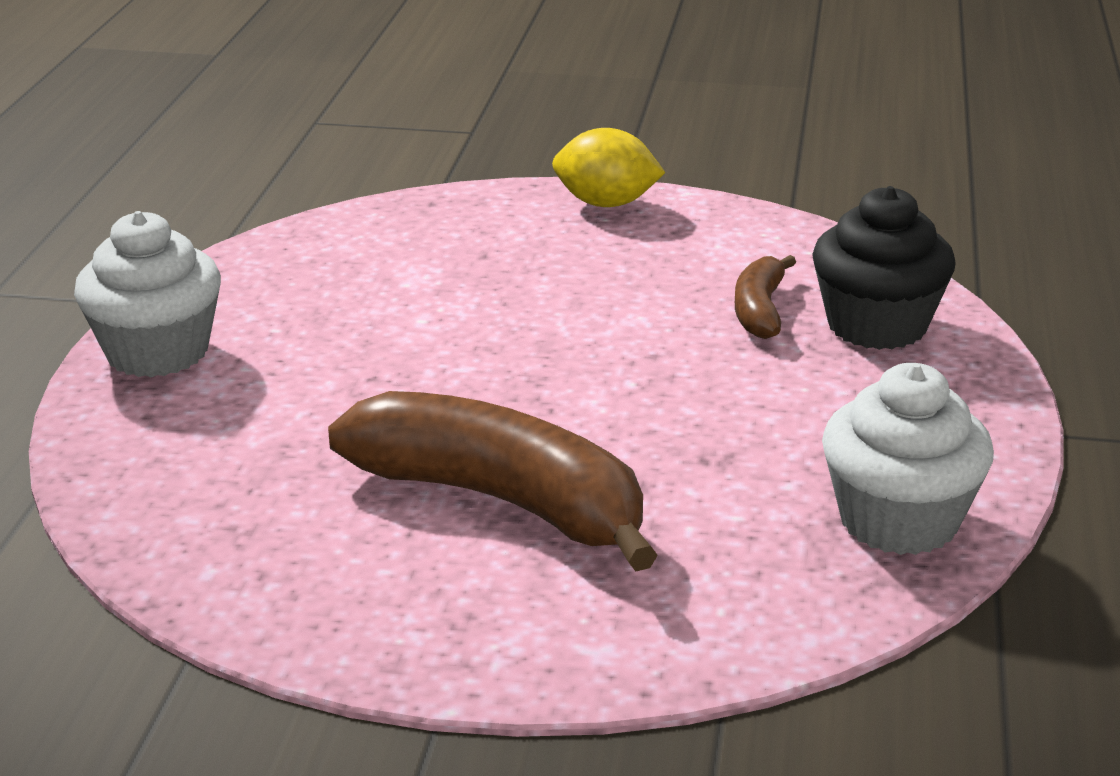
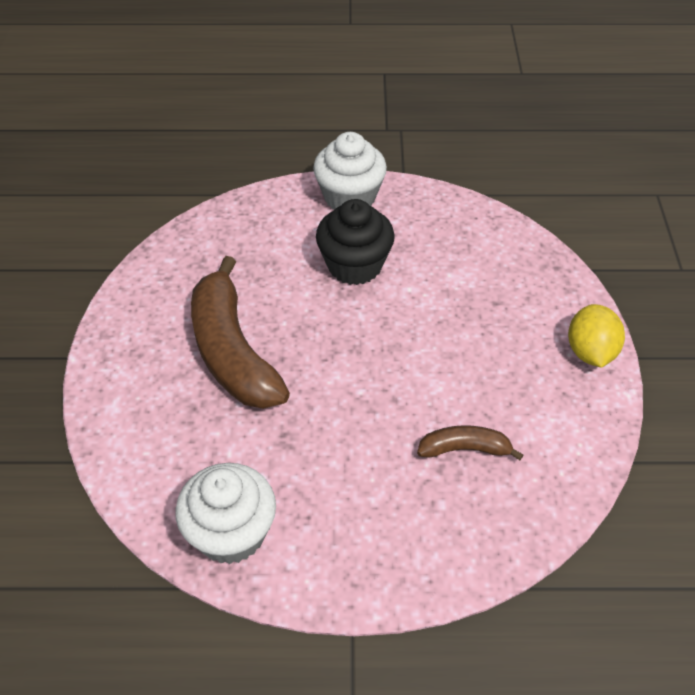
camera: 80 degrees right, 20 degrees up
brown banana [328,391,658,571] -> brown banana turned 135 degrees clockwise [191,256,290,409]
black cupcake [812,186,956,350] -> black cupcake moved to [316,199,395,285]

